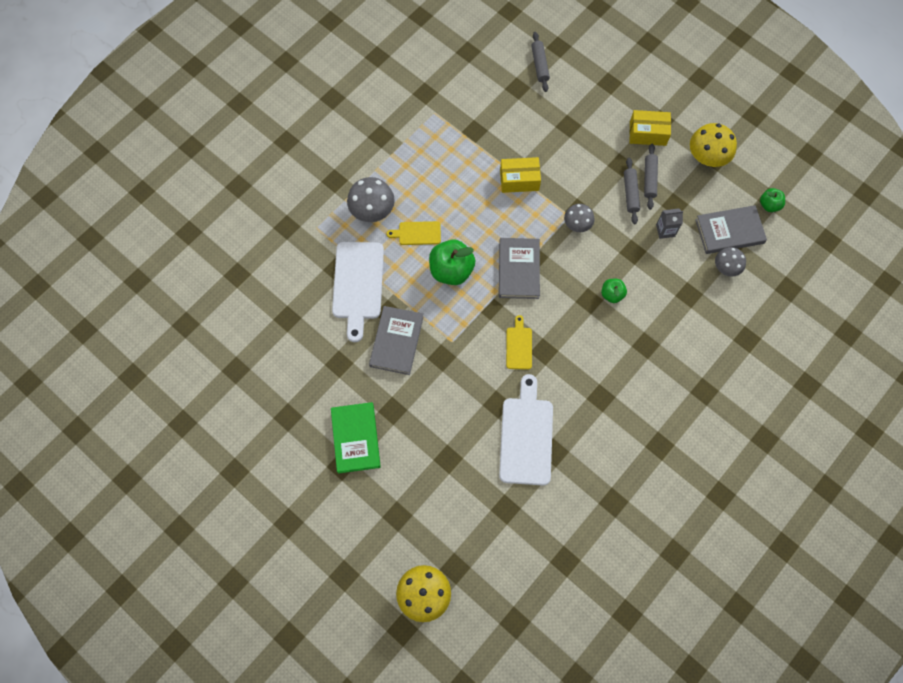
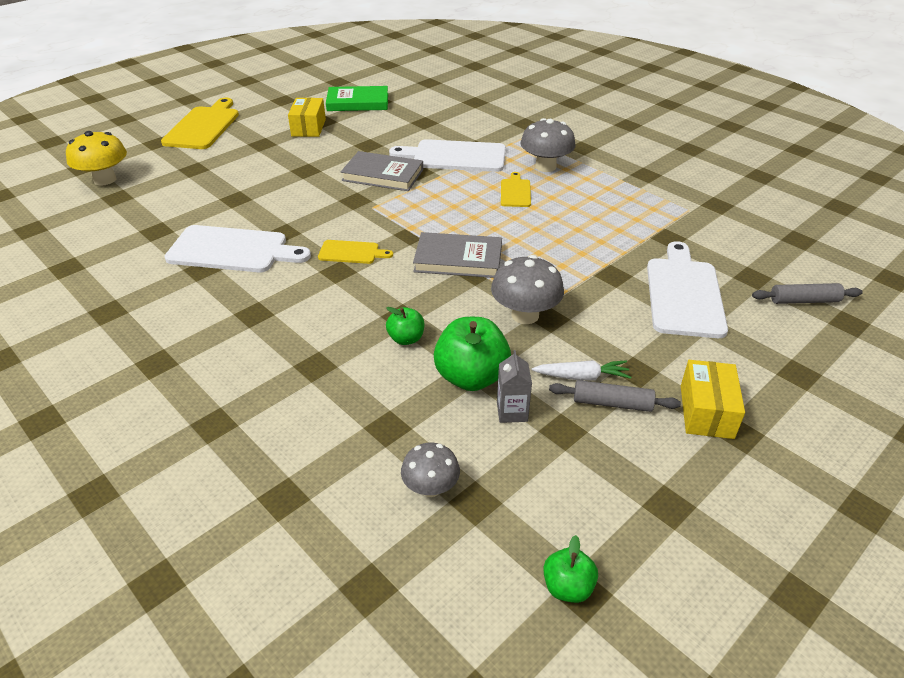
camera: 95 degrees right, 30 degrees down
green book [331,402,381,474] -> green book moved to [326,86,388,111]
green apple [429,240,475,285] -> green apple moved to [434,317,511,391]
yellow box [500,157,541,193] -> yellow box moved to [288,98,326,137]
grey mushroom [564,204,594,232] -> grey mushroom [491,255,564,324], size x1.57
grey rolling pin [624,158,640,225] -> white carrot [532,360,631,381]
yellow mushroom [690,123,737,167] -> none
grey book [695,205,767,254] -> none
none -> yellow cutting board [161,98,239,149]
none -> white cutting board [647,241,728,338]

